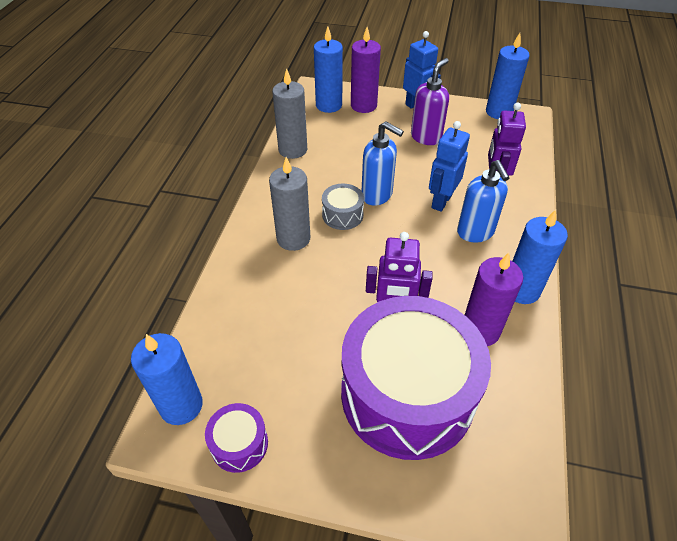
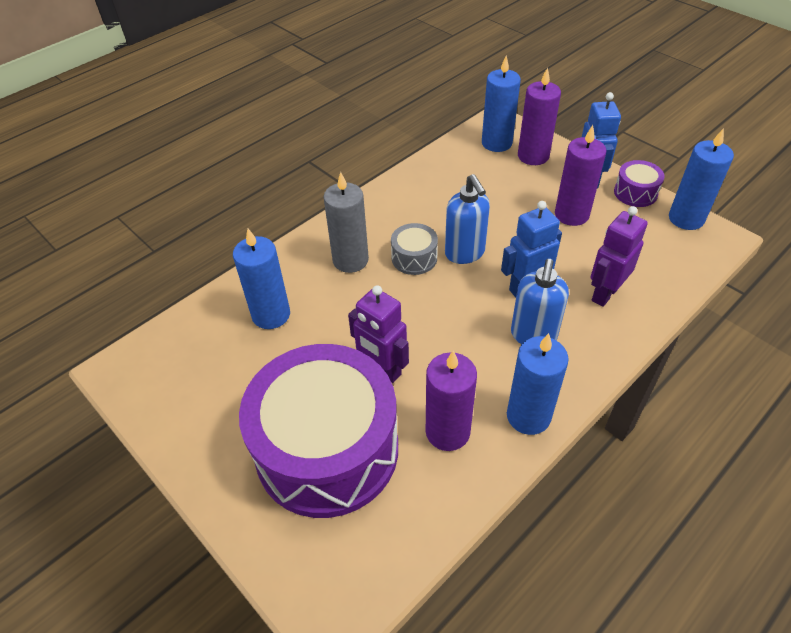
camera: 35 degrees right, 0 degrees up
blue candle [131,333,203,425] -> blue candle moved to [233,229,290,329]
purple drum [205,403,268,473] -> purple drum moved to [614,160,665,207]
grey candle [272,68,307,159] -> none
purple soap dispenser [411,58,449,145] -> purple candle [555,125,607,226]

